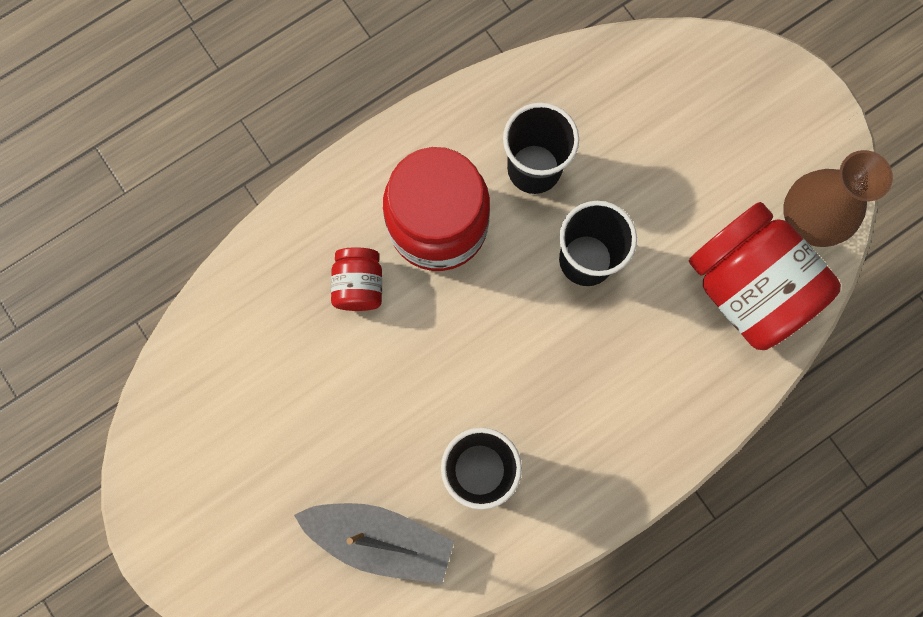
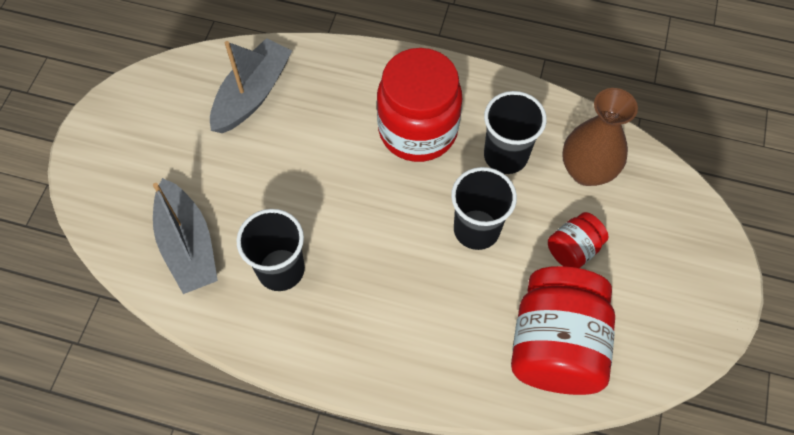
camera: 50 degrees right, 15 degrees down
red jar [331,247,382,311] -> red jar moved to [548,212,608,268]
brown vase [783,150,893,247] -> brown vase moved to [562,88,638,186]
none -> grey boat [210,38,292,133]

